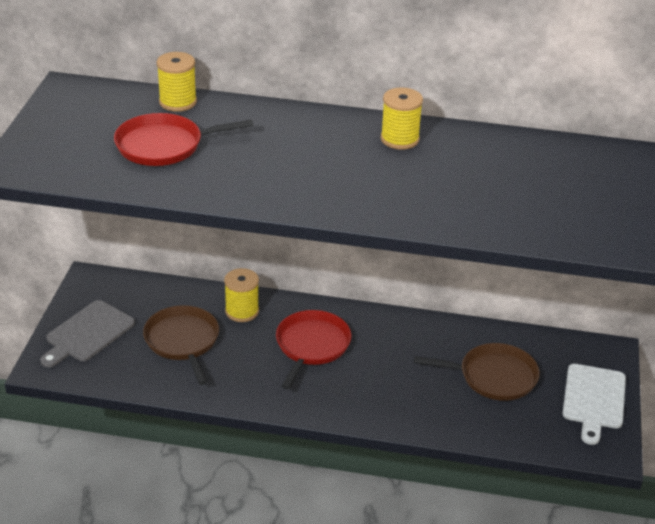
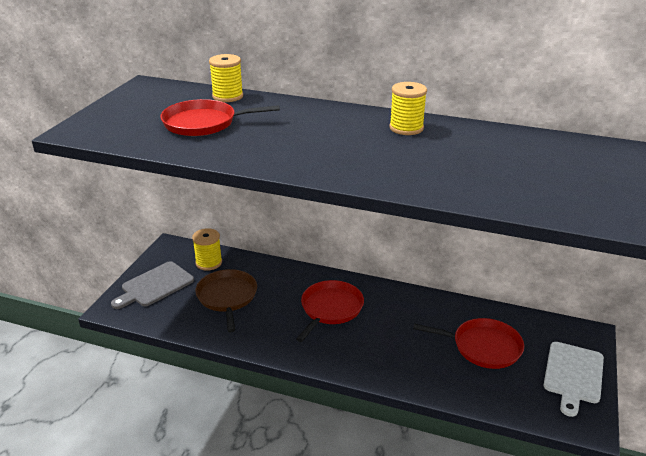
camera: 10 degrees right, 5 degrees down
yellow spool [224,268,259,322] -> yellow spool moved to [192,228,222,271]
brown pan [414,343,540,401] -> red pan [413,318,524,369]

